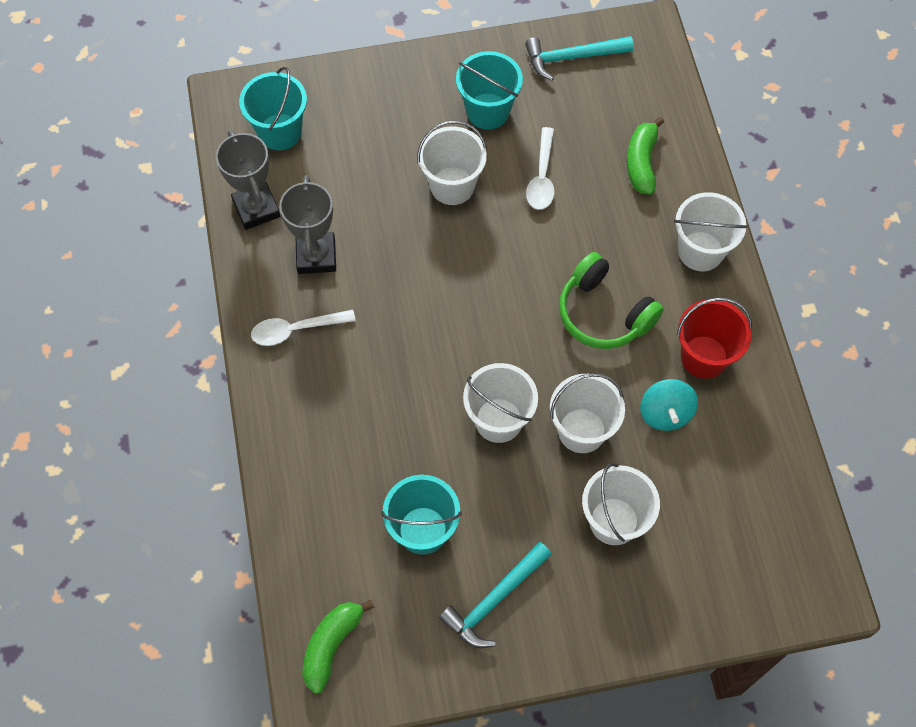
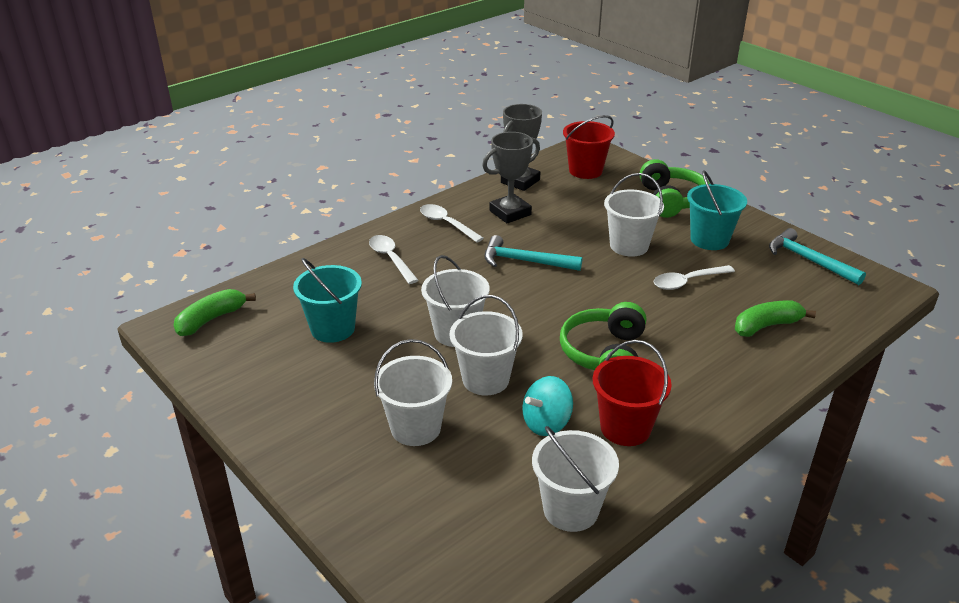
camera: 60 degrees right, 30 degrees down
turquoise bucket [239,67,307,150] -> red bucket [563,115,615,179]
green banana [302,600,374,694] -> green banana turned 45 degrees counterclockwise [174,289,256,336]
turquoise hammer [439,542,552,648] -> turquoise hammer moved to [484,235,582,271]
white bucket [674,192,748,271] -> white bucket moved to [532,426,619,532]
none -> white spoon [369,235,418,284]
none -> green headphones [640,159,710,218]

